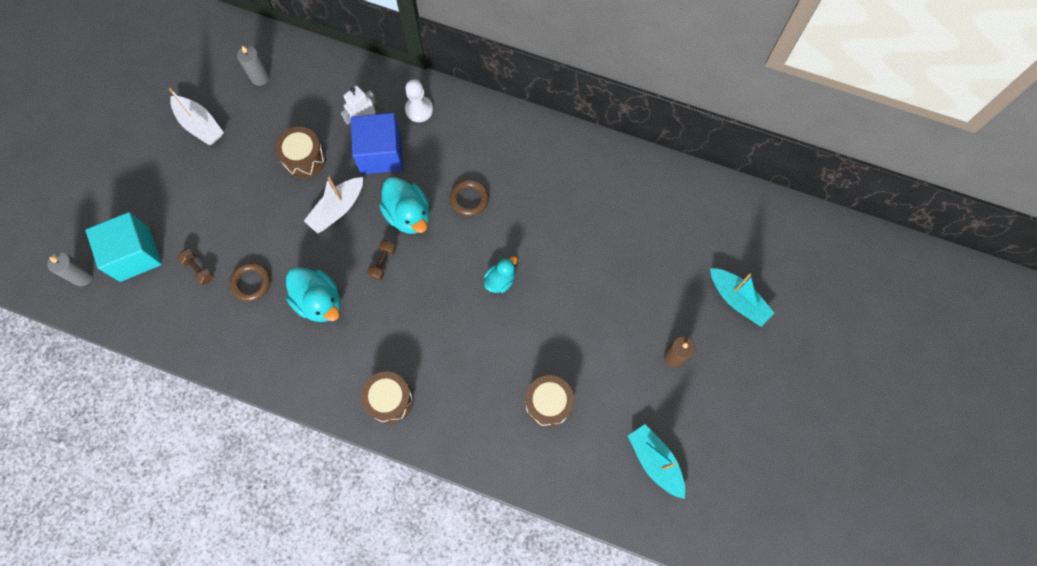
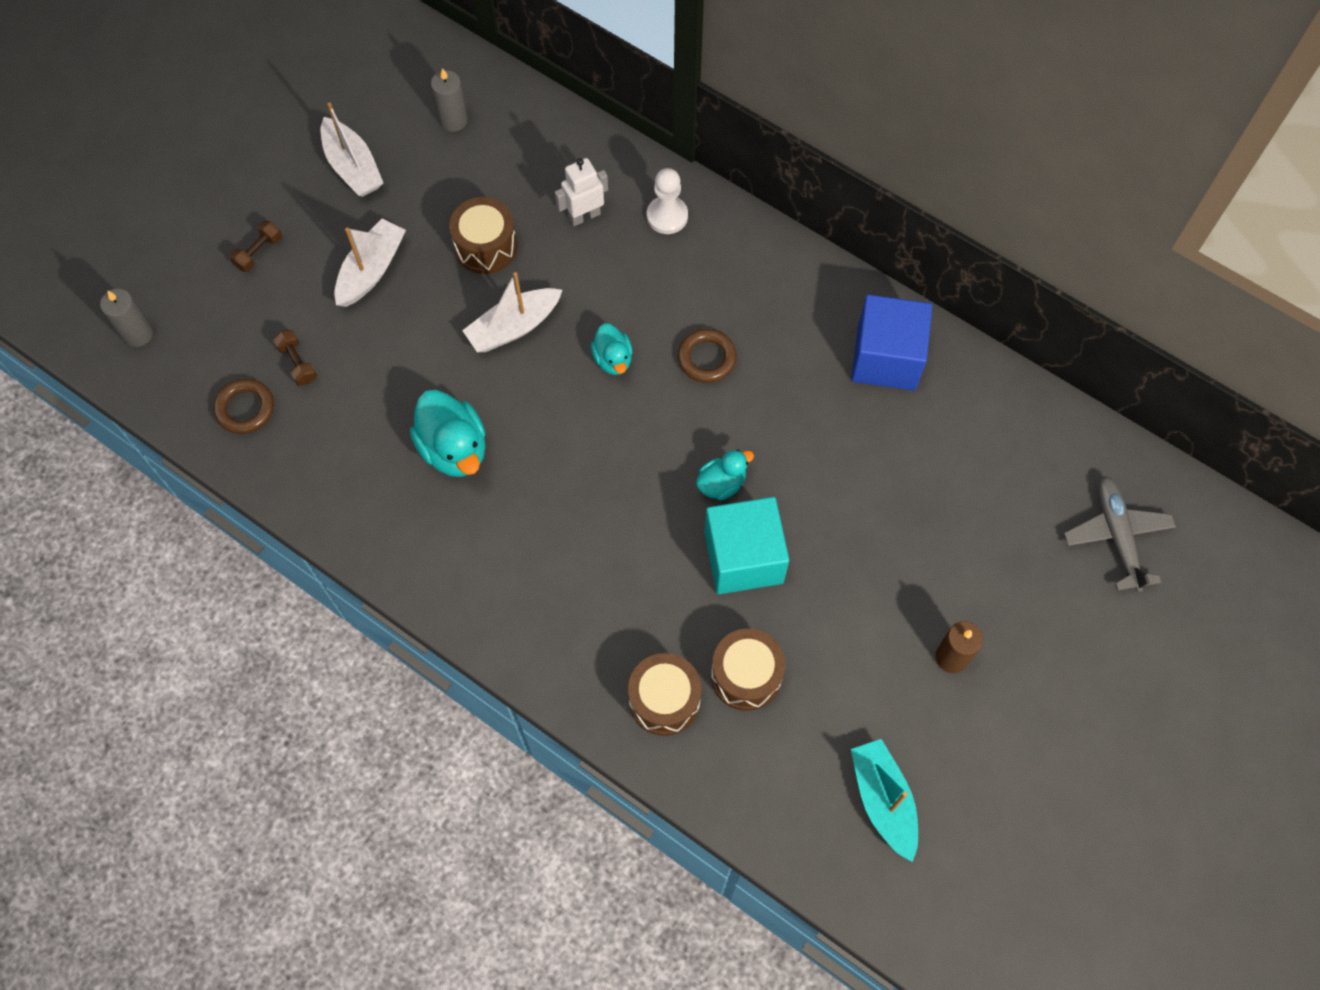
camera: 15 degrees right, 5 degrees down
turquoise cube [86,212,162,282] -> turquoise cube moved to [704,497,789,594]
brown ring [229,262,271,301] -> brown ring moved to [213,379,274,434]
blue cube [351,113,403,174] -> blue cube moved to [851,295,932,391]
brown drum [361,372,413,424] -> brown drum moved to [628,653,701,736]
brown dumbbell [367,240,396,280] -> brown dumbbell moved to [229,220,282,272]
turquoise duck [379,177,429,234] -> turquoise duck [591,323,633,375], size x0.59
turquoise boat [710,268,774,327] -> none
none -> white boat [334,219,406,307]
none -> grey plane [1064,476,1176,592]

